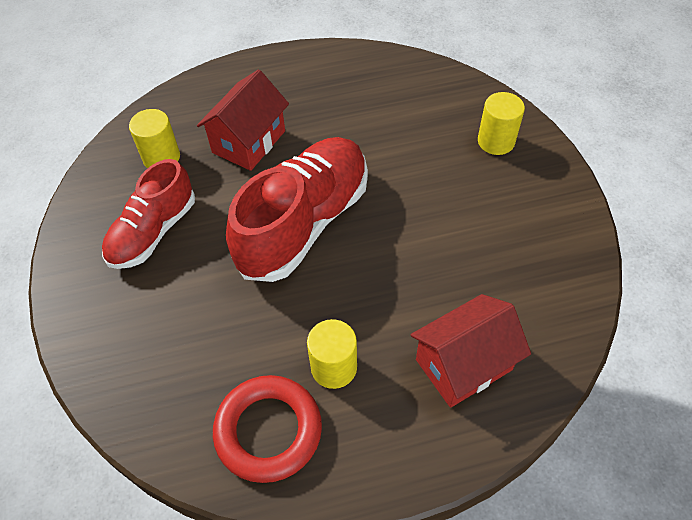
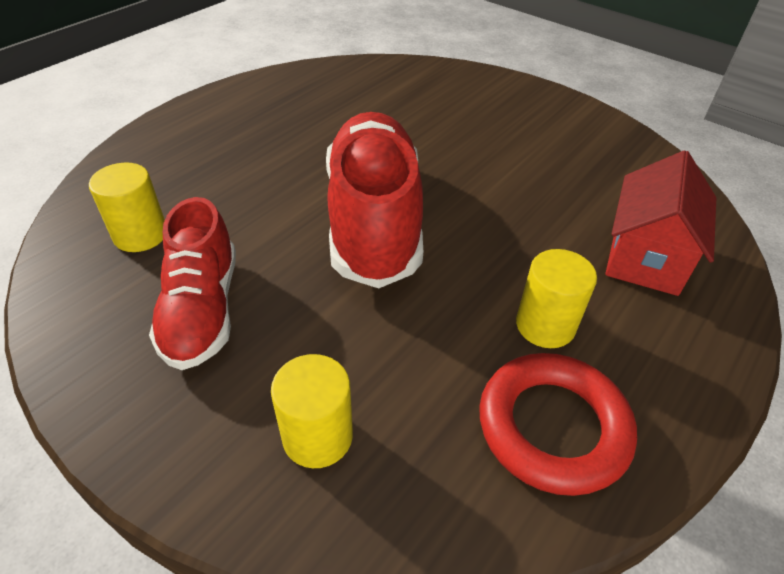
camera: 40 degrees left, 10 degrees down
red house [197,70,289,171] -> none
yellow cylinder [478,92,525,155] -> yellow cylinder moved to [271,354,353,468]

